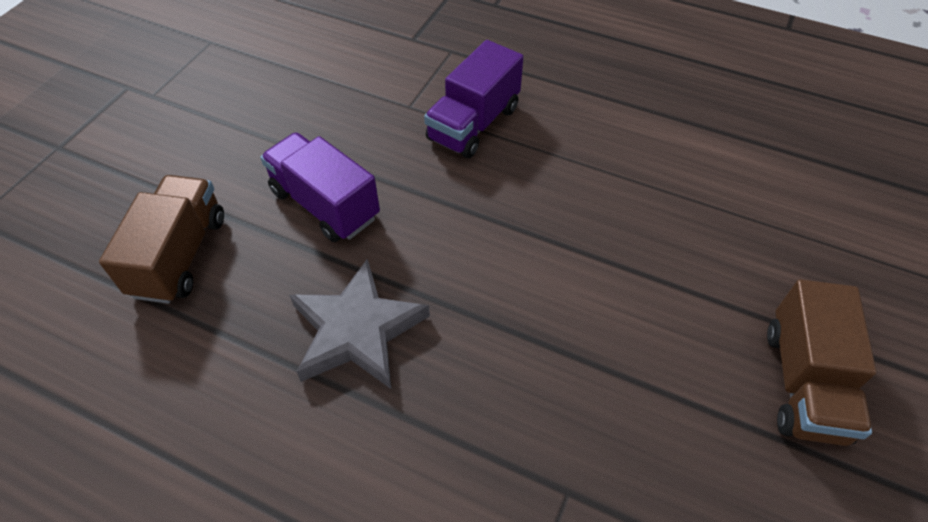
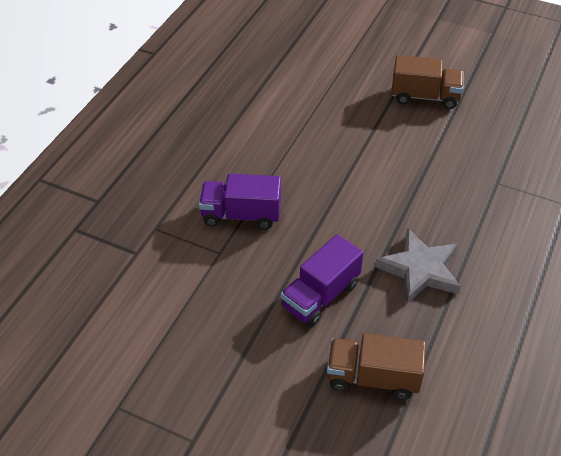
camera: 90 degrees left, 5 degrees down
purple truck [424,40,523,158] -> purple truck turned 150 degrees clockwise [199,174,281,229]

